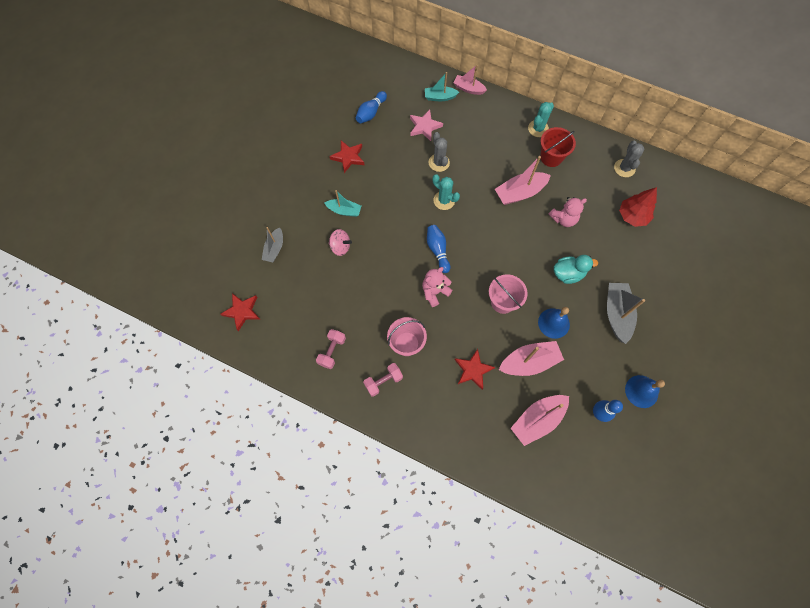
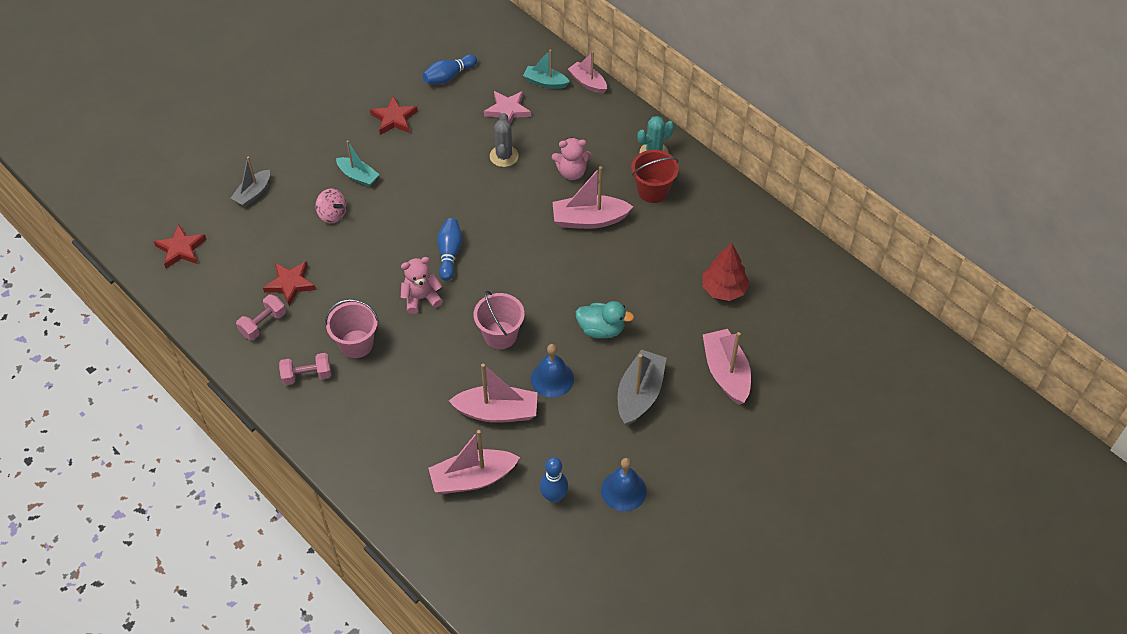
camera: 20 degrees right, 15 degrees down
turquoise cactus [433,174,460,210] -> none
red star [455,349,495,390] -> red star moved to [263,261,316,306]
pink teddy bear [548,197,587,227] -> pink teddy bear moved to [552,138,592,180]
grey cactus [614,141,644,177] -> none
none -> pink boat [703,329,751,405]

